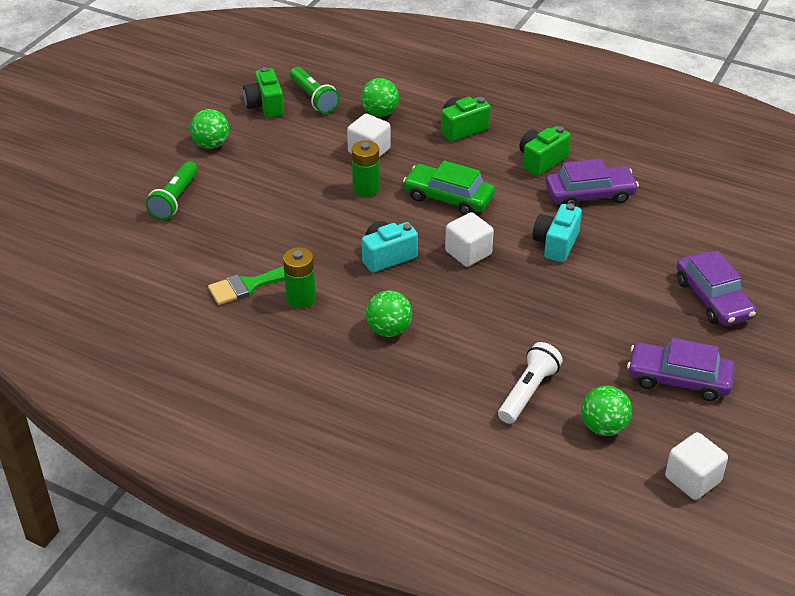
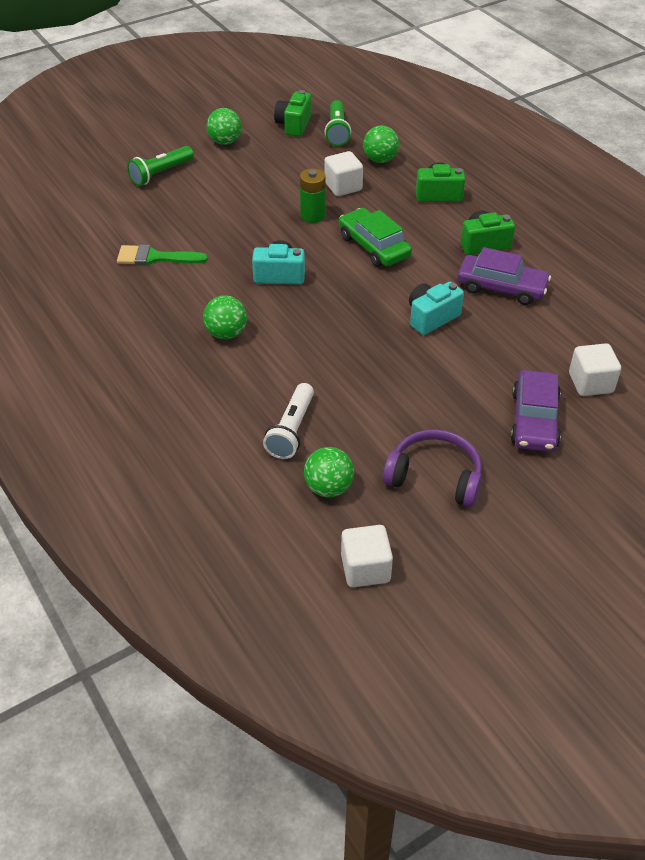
camera: 30 degrees right, 5 degrees up
green battery [283,247,316,308] -> none
white cube [445,212,494,267] -> white cube moved to [569,343,621,396]
white flashlight [498,342,563,424] -> white flashlight turned 135 degrees clockwise [263,383,314,459]
purple car [627,338,735,401] -> purple headphones [383,429,482,507]

